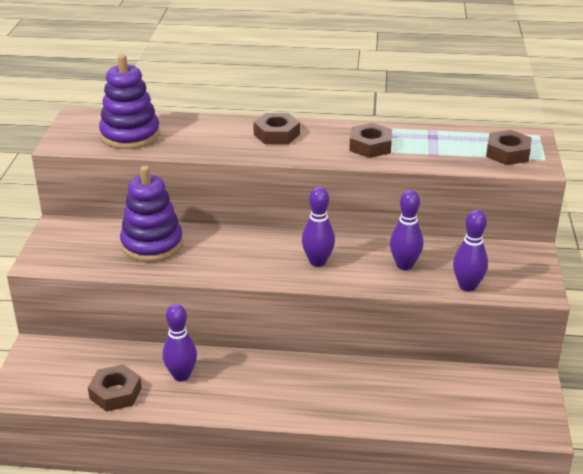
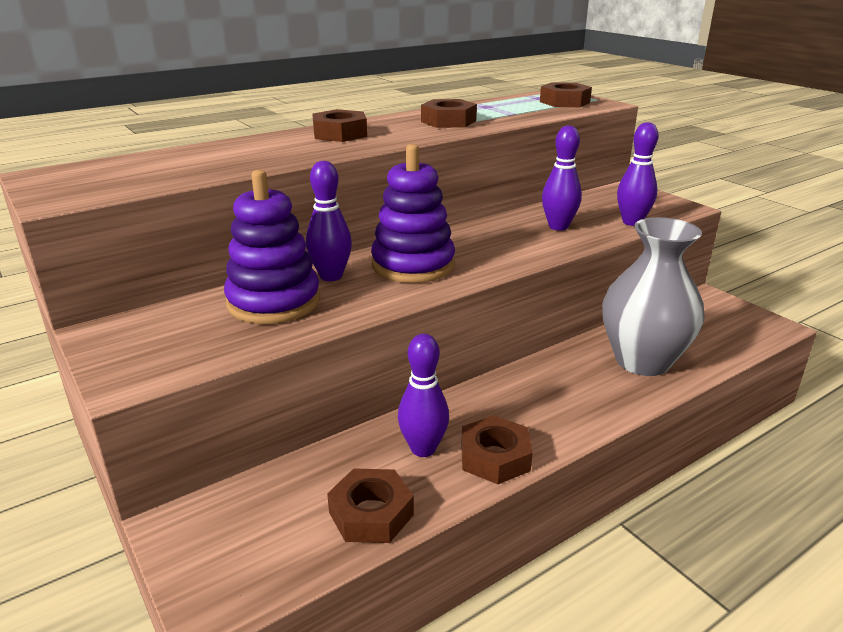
camera: 40 degrees left, 5 degrees down
purple stacking toy [99,54,160,149] -> purple stacking toy moved to [371,144,455,283]
purple bowling pin [302,187,335,267] -> purple bowling pin moved to [306,161,352,281]
none -> brown nut [461,415,533,484]
none -> grey vase [602,217,705,376]

